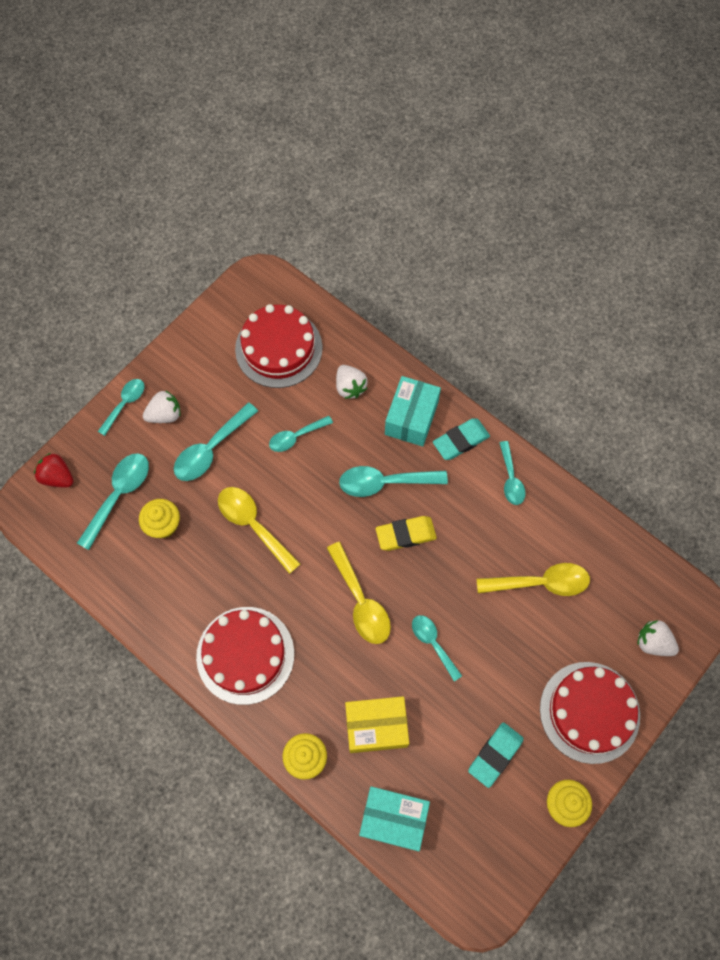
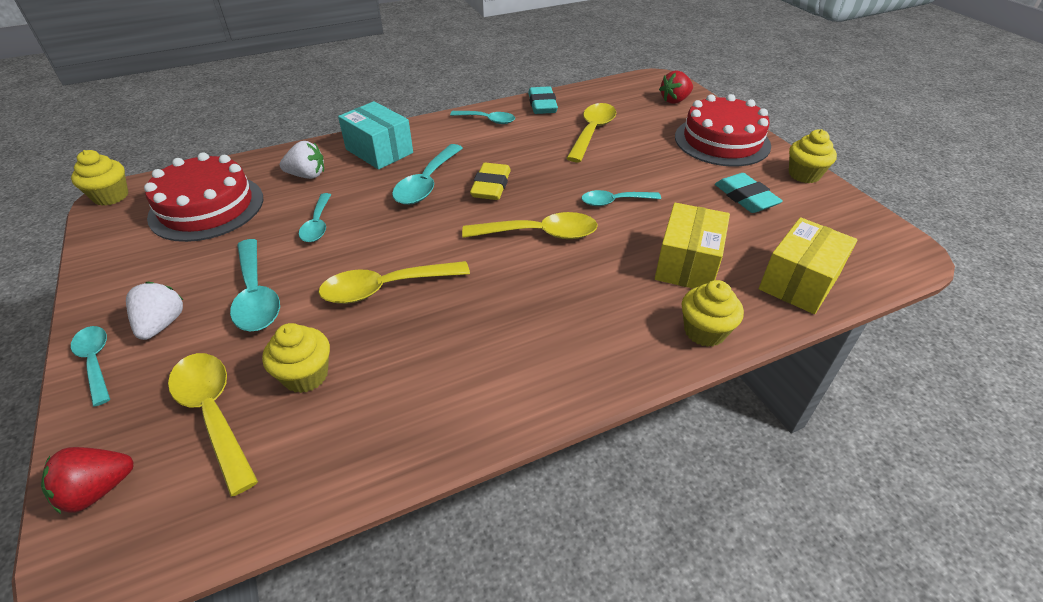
camera: 65 degrees left, 25 degrees down
turquoise spoon [77,453,149,550] -> yellow spoon [168,353,258,496]
red cake [196,607,294,705] -> none
turquoise box [359,786,430,851] -> yellow box [759,217,858,314]
turquoise eraser [433,418,490,460] -> turquoise eraser moved to [528,86,558,114]
white strawberry [637,620,679,656] -> red strawberry [659,70,693,104]
none -> yellow cupcake [71,150,129,206]

